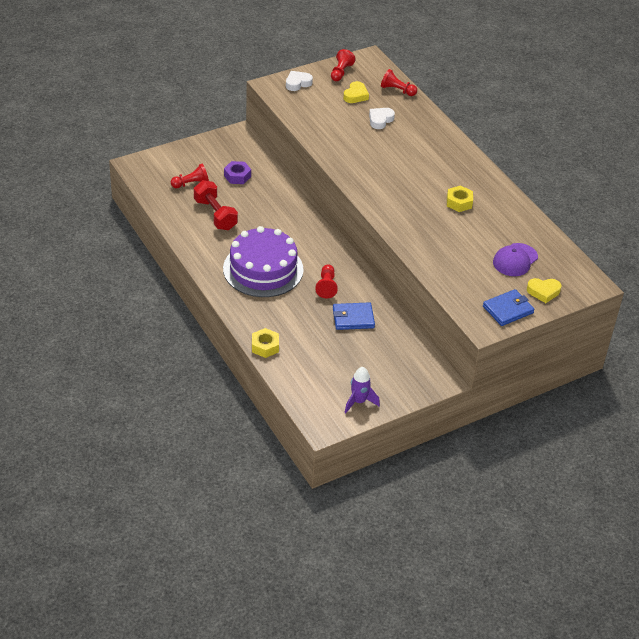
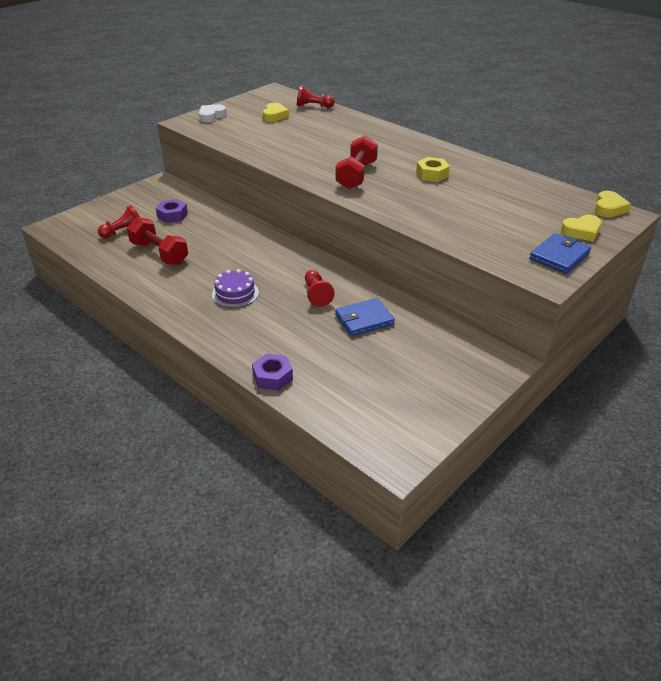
camera: 15 degrees left, 5 degrees down
purple cake [223,226,304,297] -> purple cake [212,269,259,308], size x0.48
yellow nut [252,328,279,358] -> purple nut [252,353,293,391]
red pawn [331,49,356,81] -> none
purple rocket [344,367,380,413] -> none
white heart [369,108,395,129] -> none
purple cap [493,243,538,276] -> none
none -> red dumbbell [336,135,378,189]
none -> yellow heart [595,191,631,217]

